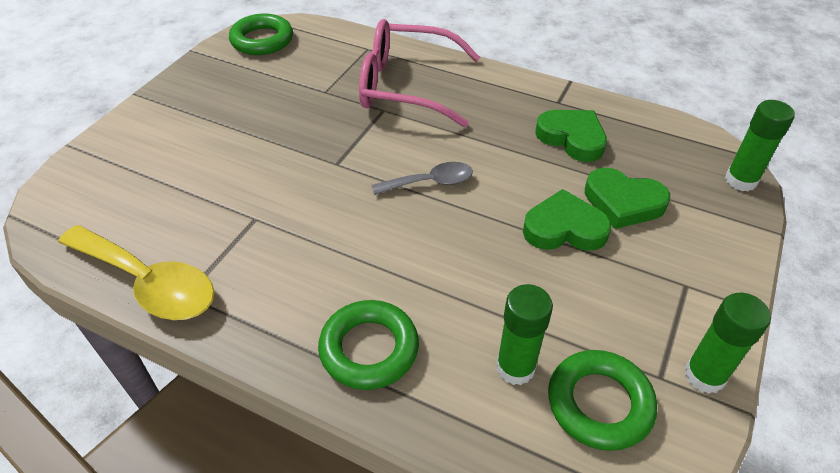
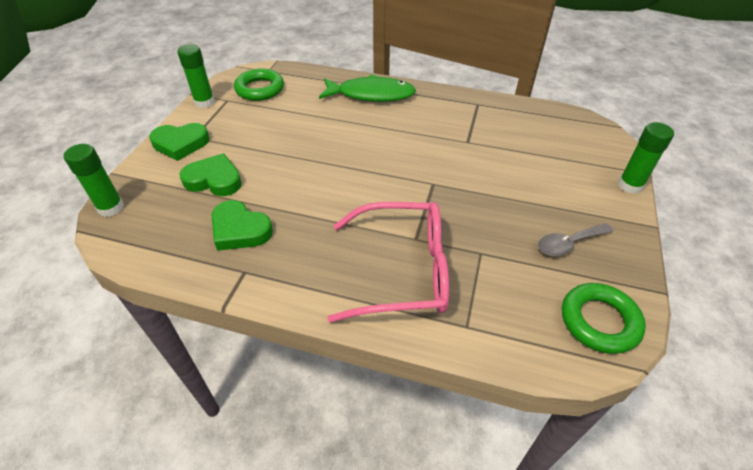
camera: 170 degrees right, 0 degrees up
yellow spoon [58,225,214,320] -> none
green ring [318,300,419,390] -> green fish [319,74,416,102]
grey spoon [372,162,473,195] -> grey spoon moved to [538,223,614,256]
green glue stick [496,284,553,385] -> green glue stick moved to [618,122,674,194]
green heart [523,189,612,251] -> green heart moved to [149,123,210,161]

